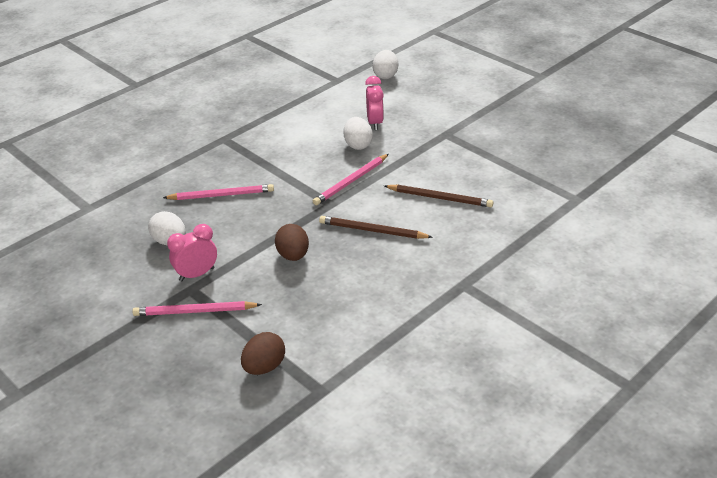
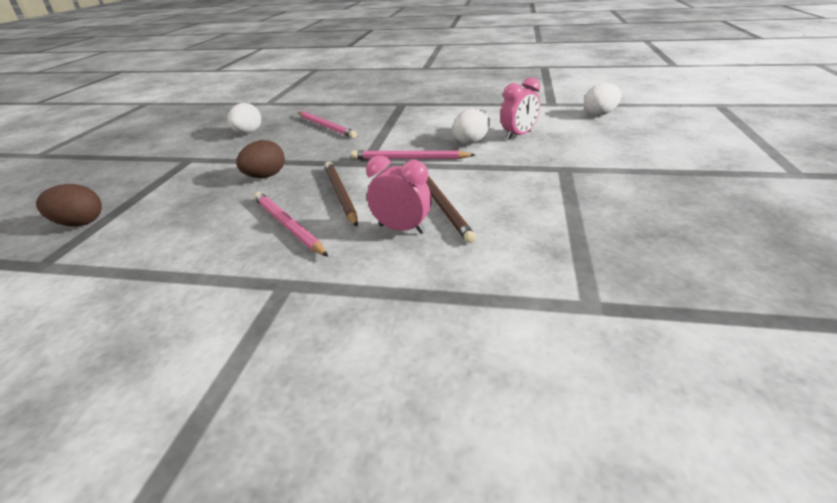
camera: 55 degrees right, 5 degrees down
pink pencil [132,301,262,316] -> pink pencil moved to [254,192,328,257]
pink clock [167,224,217,281] -> pink clock moved to [366,156,431,234]

